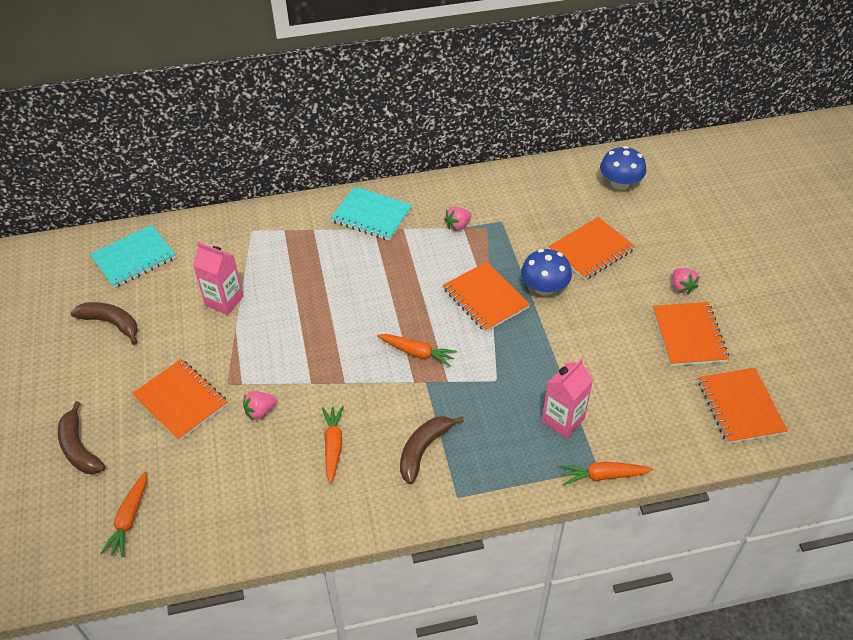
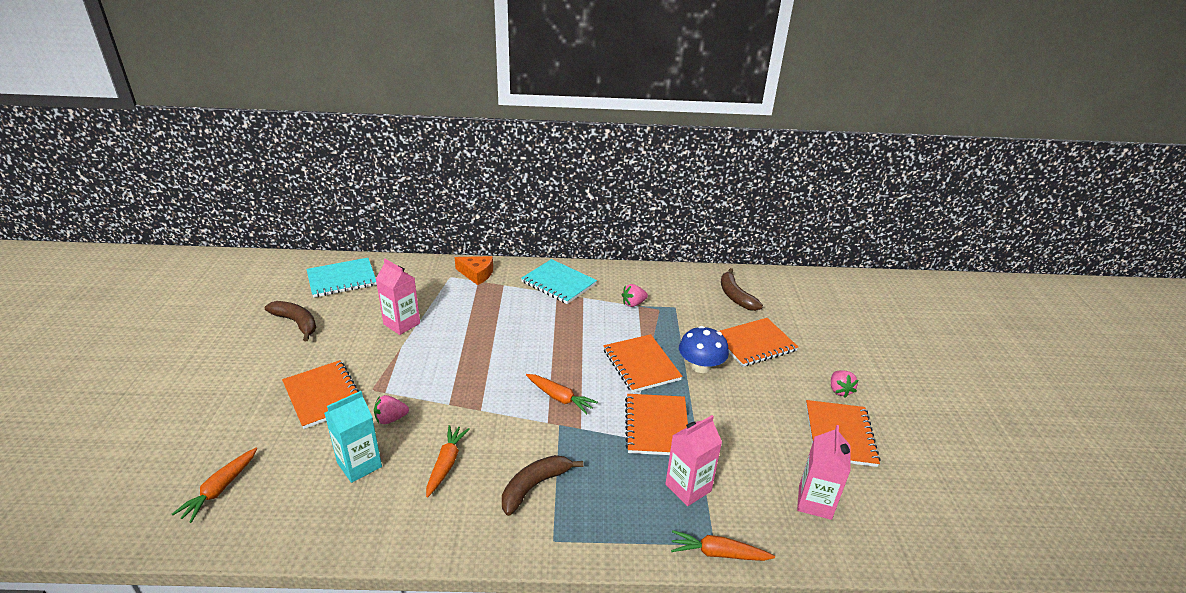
camera: 10 degrees right, 15 degrees down
brown banana [58,401,105,474] -> brown banana moved to [721,268,763,311]
blue mushroom [600,146,646,190] -> none
orange notebook [698,368,788,444] -> orange notebook moved to [625,394,688,455]
none -> turquoise carton [324,391,382,483]
none -> orange cheese [455,256,493,285]
none -> pink carton [797,425,851,520]

